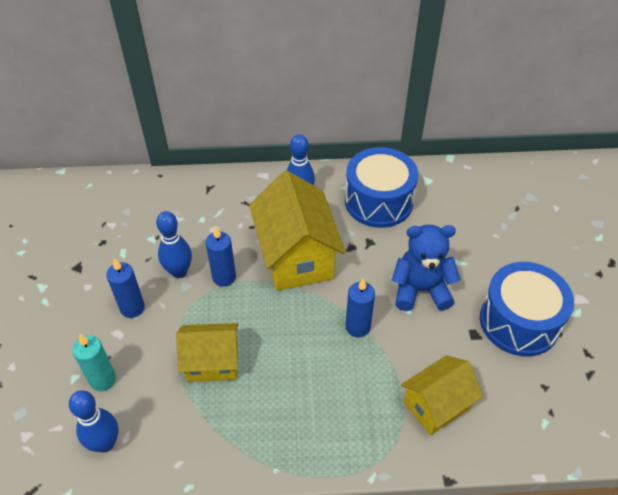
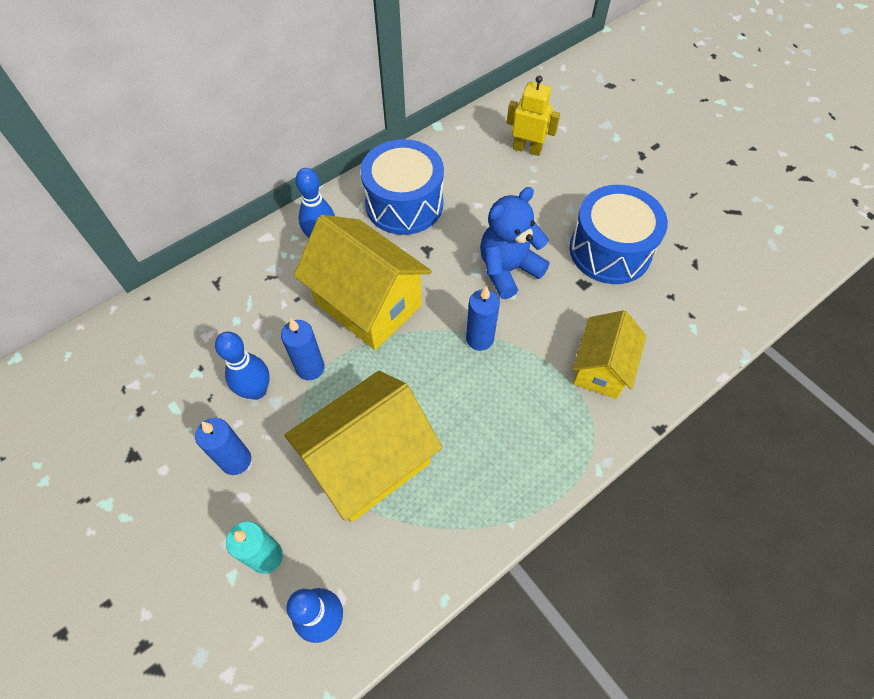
camera: 35 degrees left, 10 degrees up
yellow house [176,323,239,382] -> yellow house [284,371,442,522], size x1.62
none -> yellow robot [507,76,560,156]

